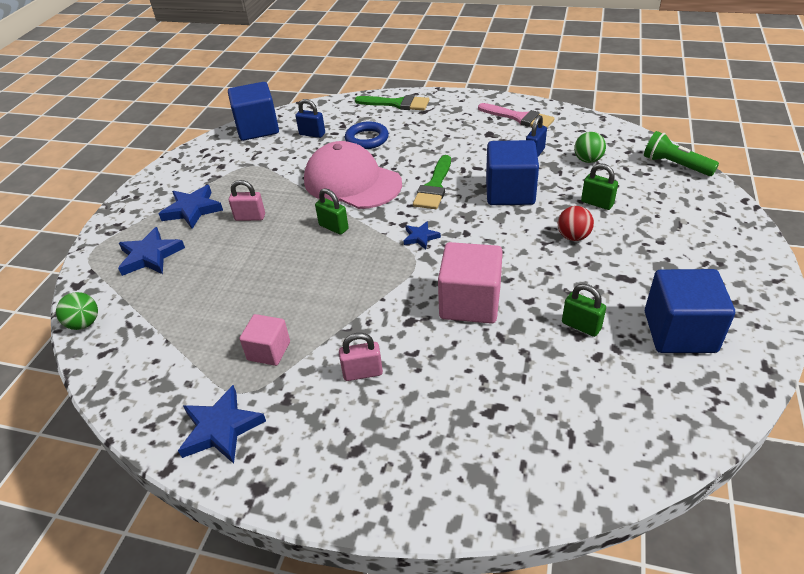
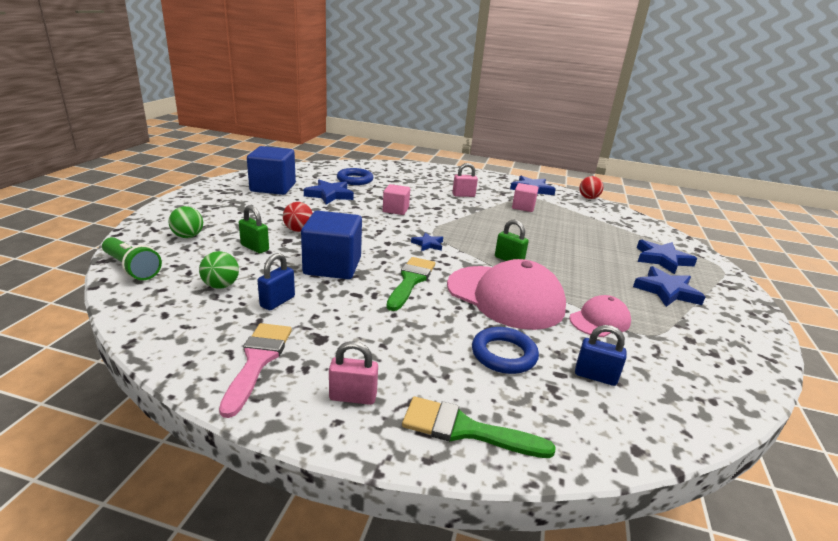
camera: 175 degrees right, 15 degrees down
green ball [56,292,98,330] -> green ball moved to [168,206,203,238]
blue cube [228,82,279,141] -> none
pink padlock [229,180,265,221] -> pink padlock moved to [329,341,378,405]
pink cube [438,242,503,324] -> pink cube [383,184,410,215], size x0.59
pink brush [478,103,555,128] -> pink brush turned 60 degrees clockwise [219,323,292,418]
green padlock [562,284,606,337] -> blue star [304,180,354,205]
none -> blue ring [337,168,373,185]
none -> pink cap [569,295,631,337]
none -> red ball [579,176,603,199]

